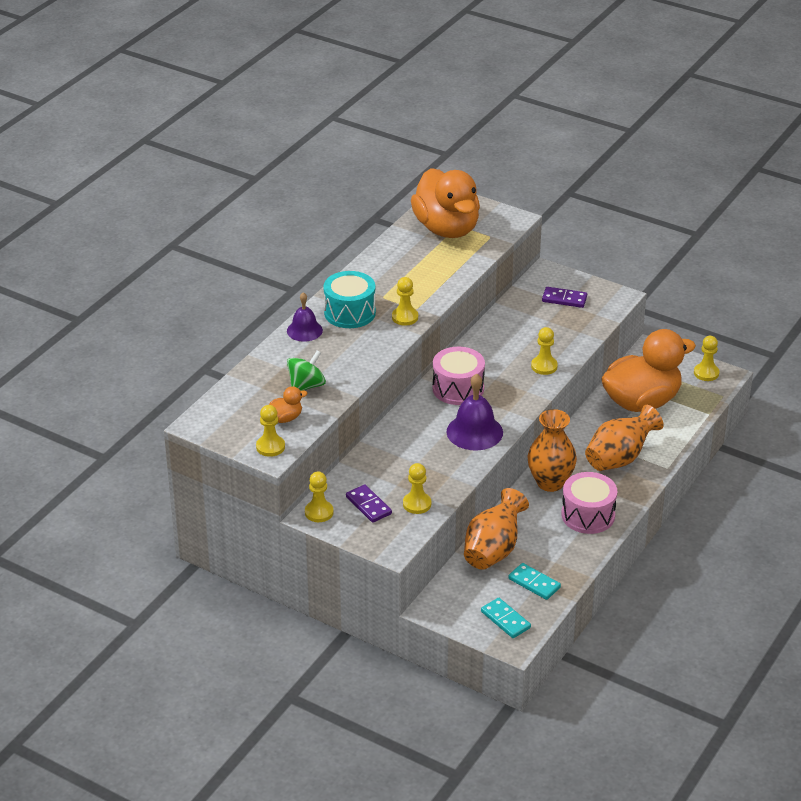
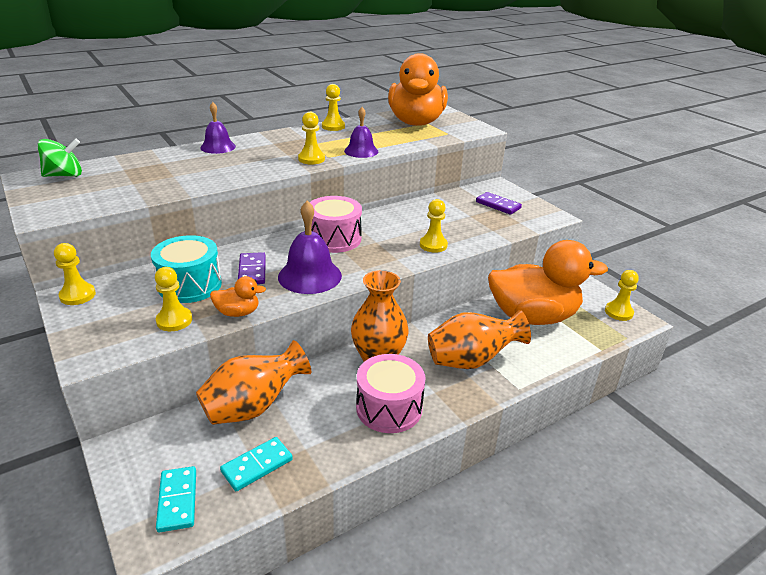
camera: 25 degrees right, 5 degrees down
yellow pawn [256,405,285,457] -> yellow pawn moved to [322,84,345,131]
orange duck [269,386,308,423] -> orange duck moved to [210,276,266,317]
green spinning top [287,350,326,391] -> green spinning top moved to [38,138,82,177]
turquoise drum [323,271,376,328] -> turquoise drum moved to [151,235,222,303]
purple domino [346,484,392,523] -> purple domino moved to [238,252,266,284]
turquoise domino [508,563,561,600] -> turquoise domino turned 75 degrees clockwise [220,437,293,491]
none -> purple bell [344,107,378,158]

